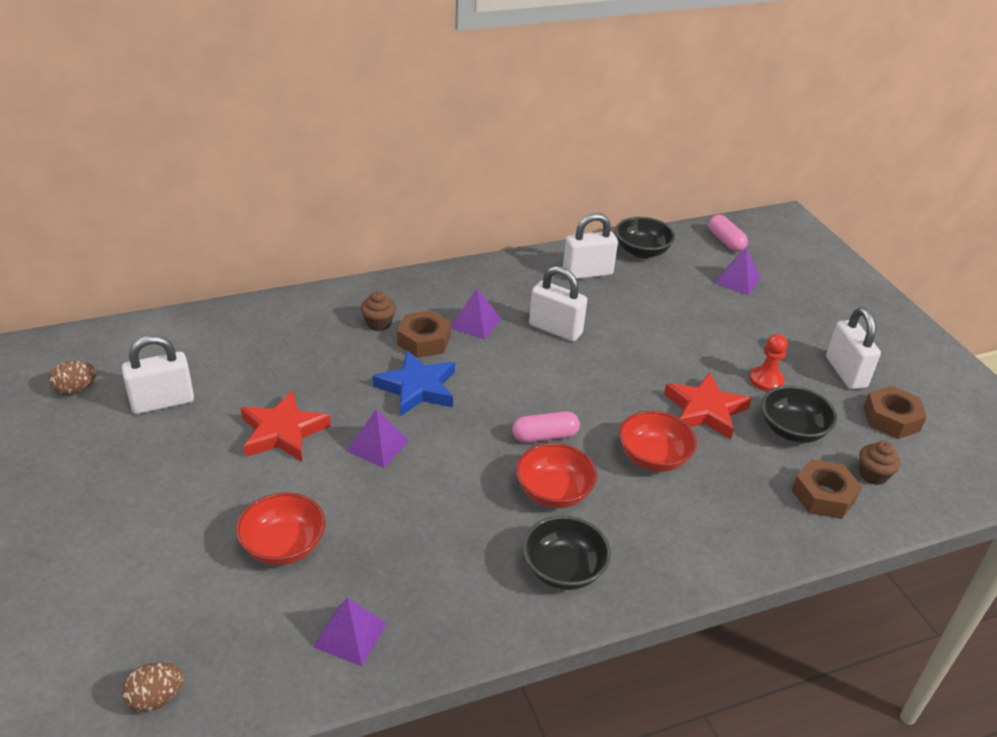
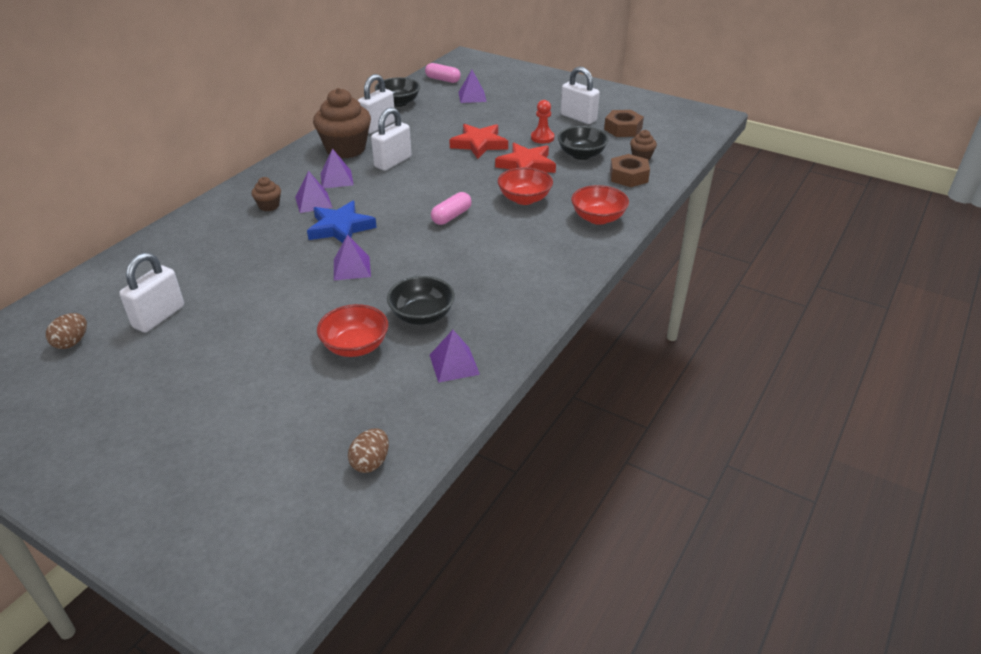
camera: 35 degrees left, 0 degrees up
red star [241,390,331,462] -> red star moved to [449,124,508,159]
brown nut [397,310,451,358] -> purple pyramid [295,171,333,213]
red bowl [516,443,597,508] -> red bowl moved to [571,185,629,225]
black bowl [523,516,611,590] -> black bowl moved to [387,276,455,325]
white padlock [529,266,587,342] -> white padlock turned 45 degrees counterclockwise [371,107,411,171]
none -> brown cupcake [313,88,371,159]

